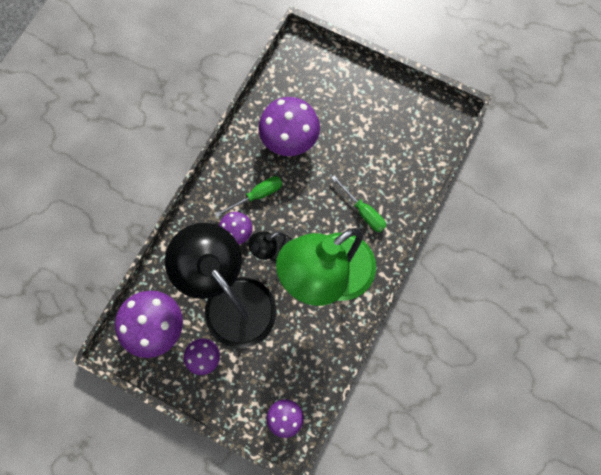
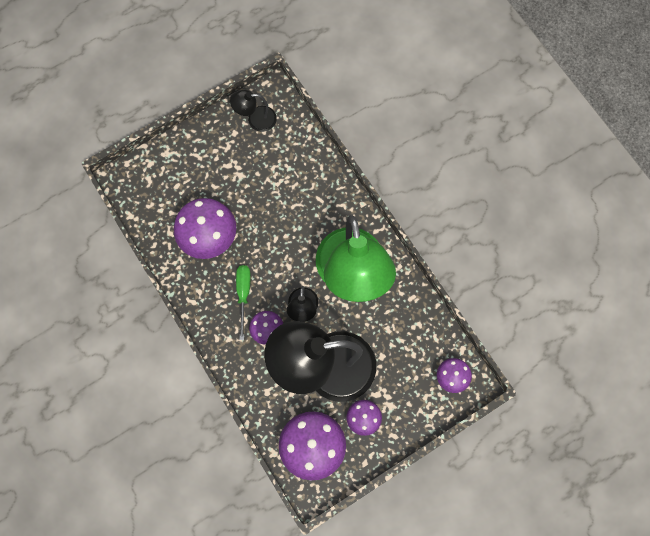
camera: 60 degrees left, 0 degrees up
green screwdriver [332,175,386,232] -> none
none -> black lamp [230,90,277,132]

